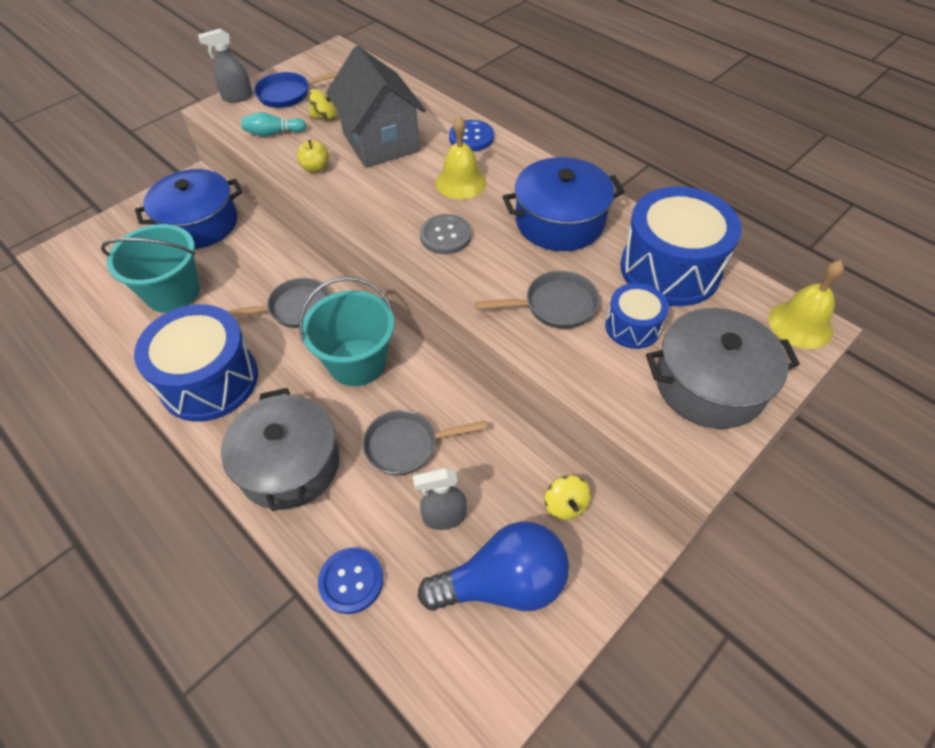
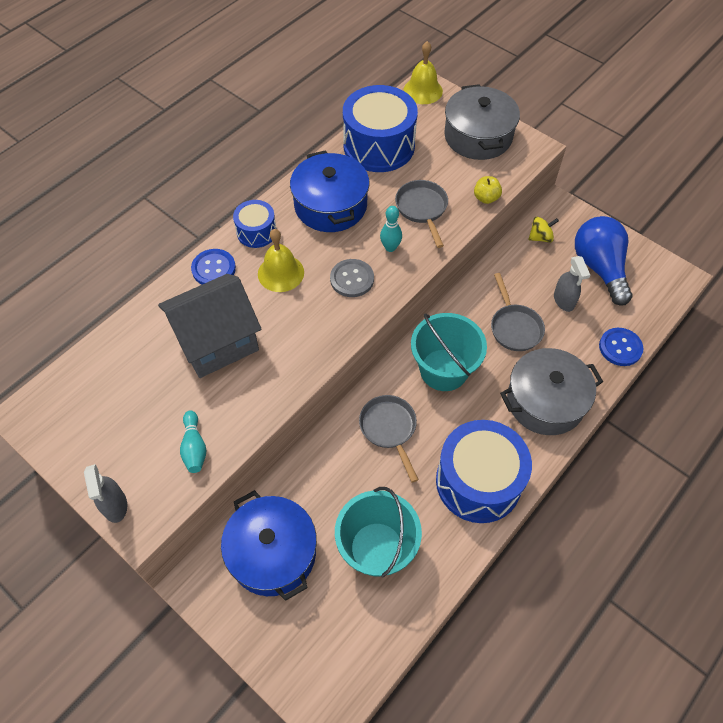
camera: 95 degrees left, 5 degrees up
blue pan [254,71,339,108] -> none
yellow apple [297,140,329,173] -> yellow apple moved to [474,176,502,204]
yellow spinning top [309,89,337,120] -> none
blue drum [605,283,669,349] -> blue drum moved to [233,200,276,248]
none -> turquoise bowling pin [380,206,402,252]

